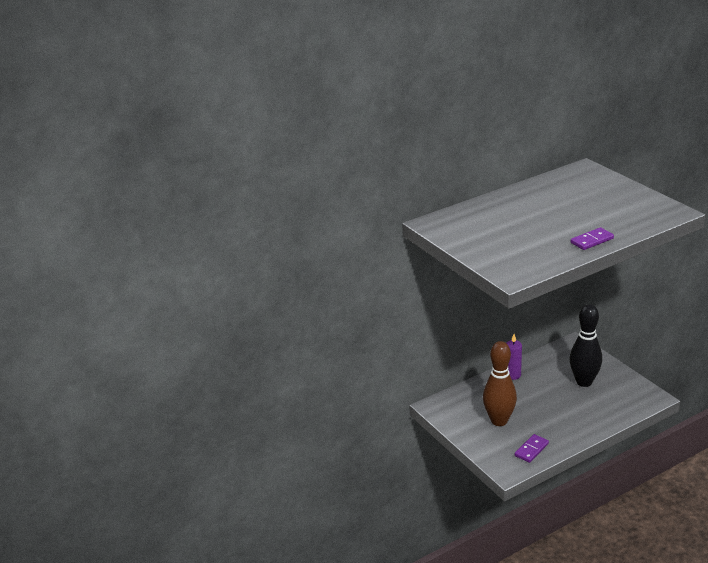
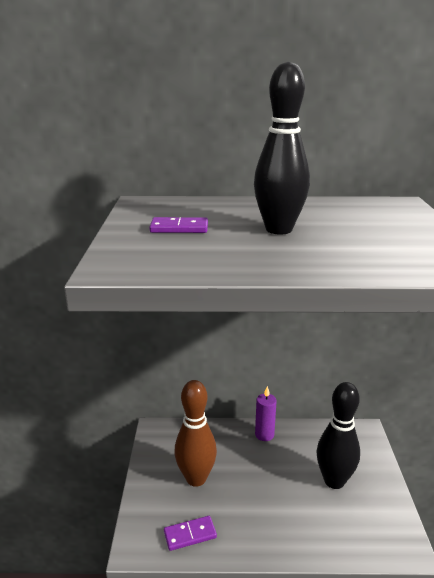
camera: 30 degrees right, 5 degrees down
purple domino [571,227,614,250] -> purple domino moved to [149,217,208,233]
none -> black bowling pin [254,61,310,234]

